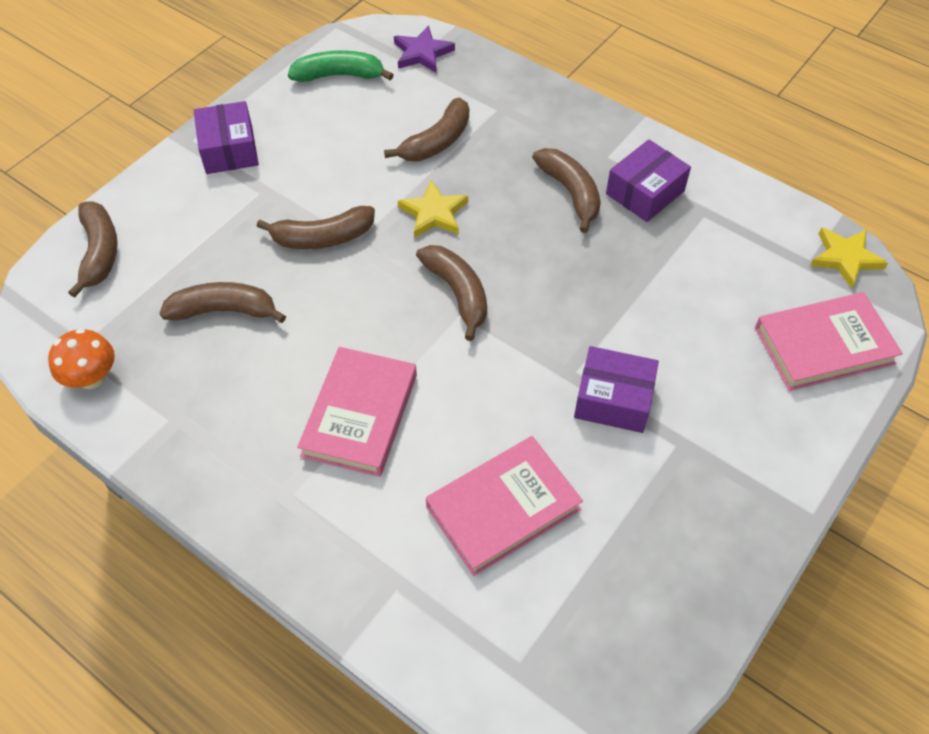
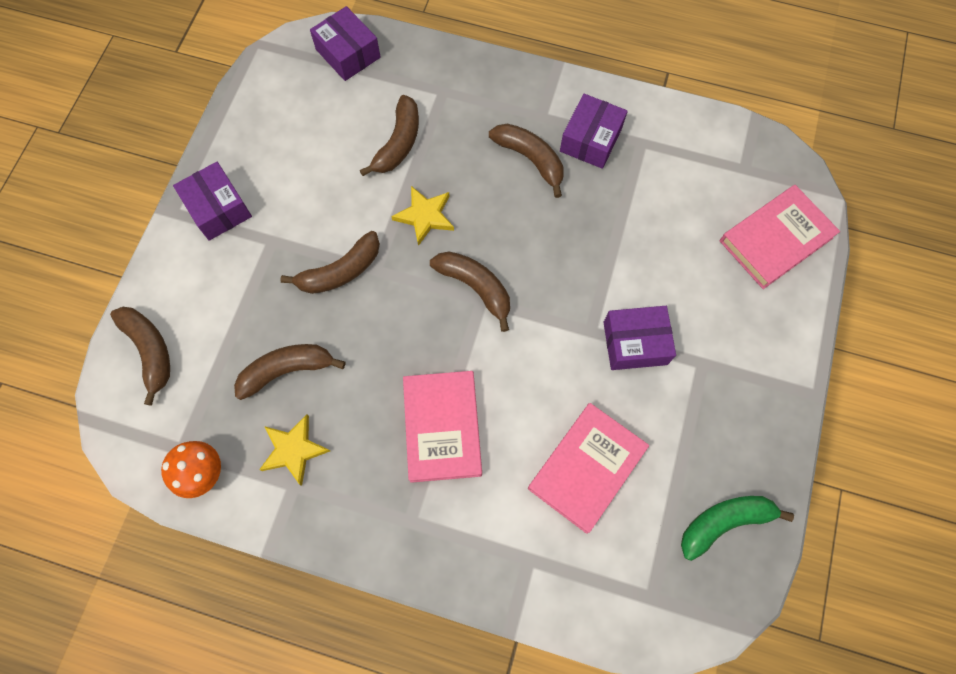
camera: 20 degrees left, 15 degrees up
green banana [288,50,394,82] -> green banana moved to [681,496,794,561]
purple star [394,25,455,73] -> purple box [310,6,380,81]
yellow star [810,227,888,289] -> yellow star moved to [259,414,330,486]

